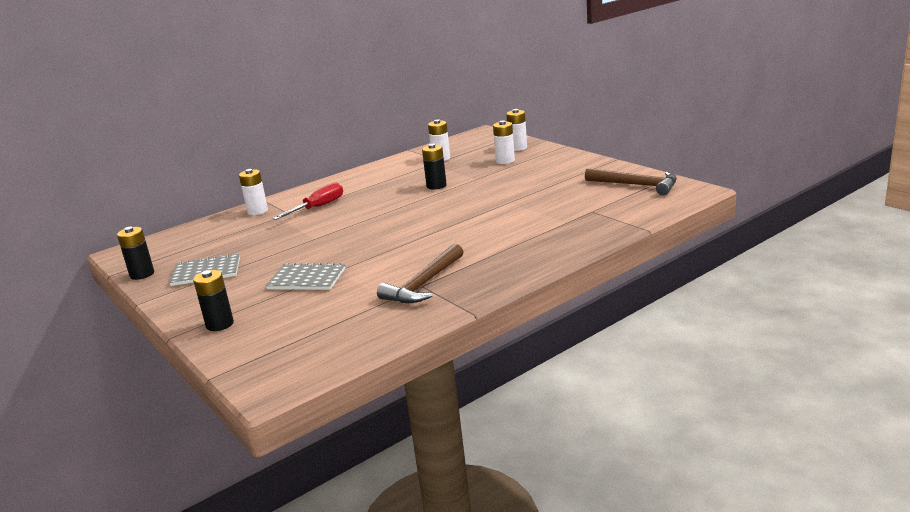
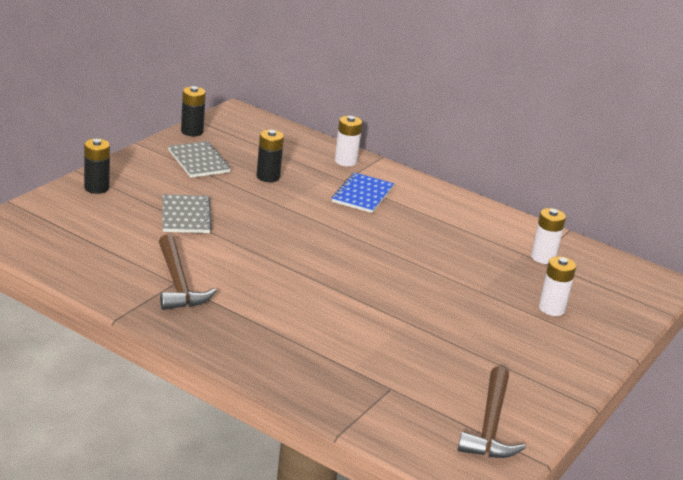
camera: 65 degrees right, 5 degrees up
red screwdriver [272,182,343,220] -> blue notebook [332,172,394,213]
brown hammer [377,244,463,303] -> brown hammer turned 120 degrees counterclockwise [159,234,216,310]
black battery [422,144,447,190] -> black battery moved to [257,130,284,182]
white battery [506,109,527,151] -> none

